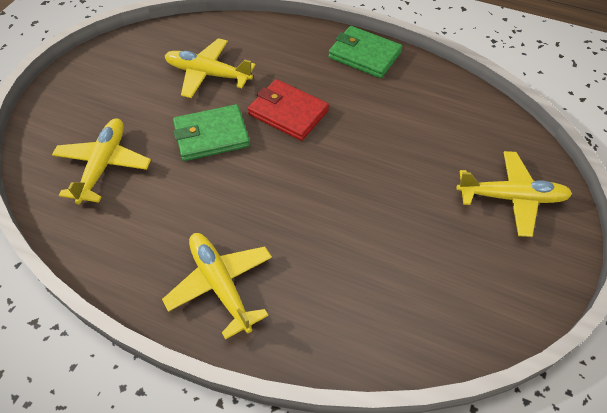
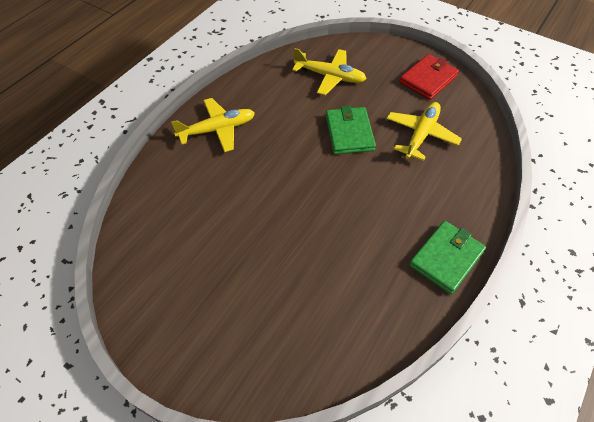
camera: 100 degrees right, 0 degrees up
red wallet [248,79,329,141] -> red wallet moved to [399,54,459,100]
yellow plane [457,151,572,237] -> none

